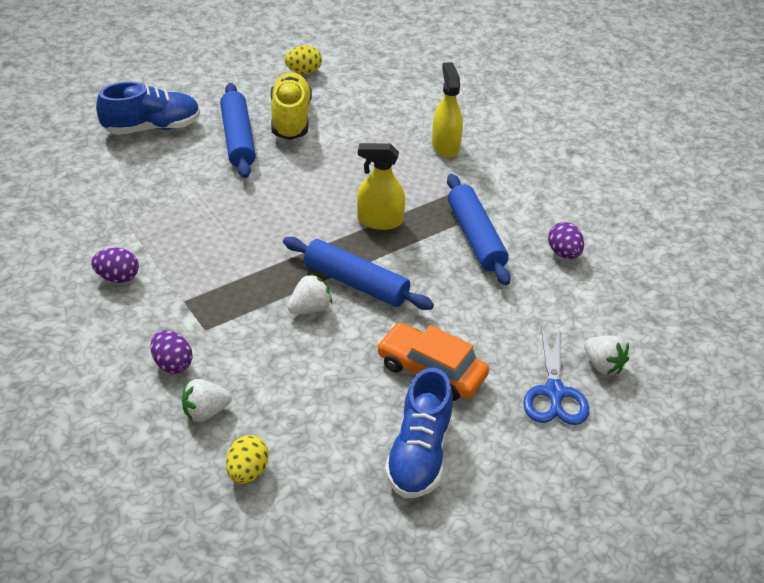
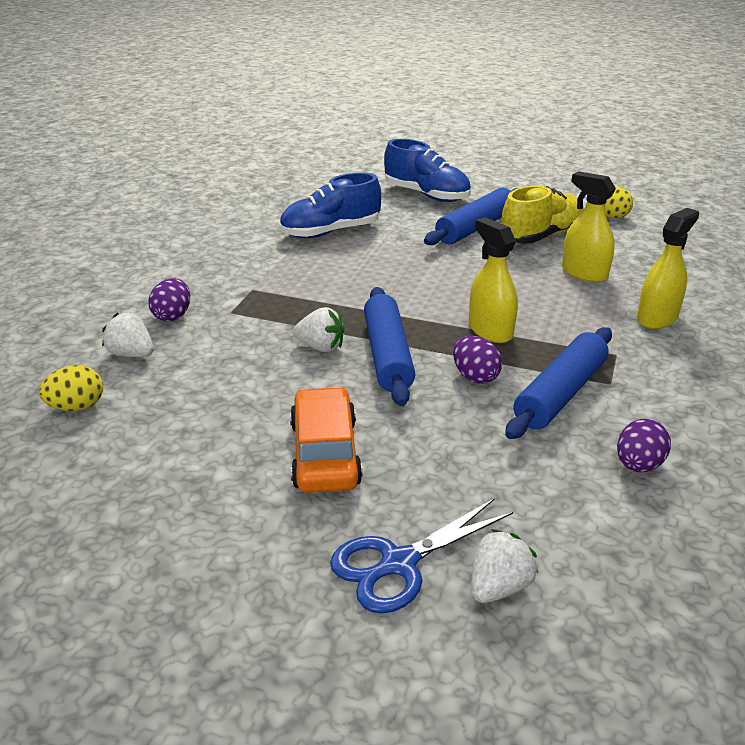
camera: 55 degrees right, 10 degrees down
purple egg [91,248,139,283] -> purple egg moved to [453,336,502,384]
blue shoe [385,368,453,498] -> blue shoe moved to [279,173,382,238]
white strawberry [584,335,629,375] -> white strawberry turned 150 degrees counterclockwise [471,529,538,603]
none -> yellow spray bottle [562,171,616,282]

